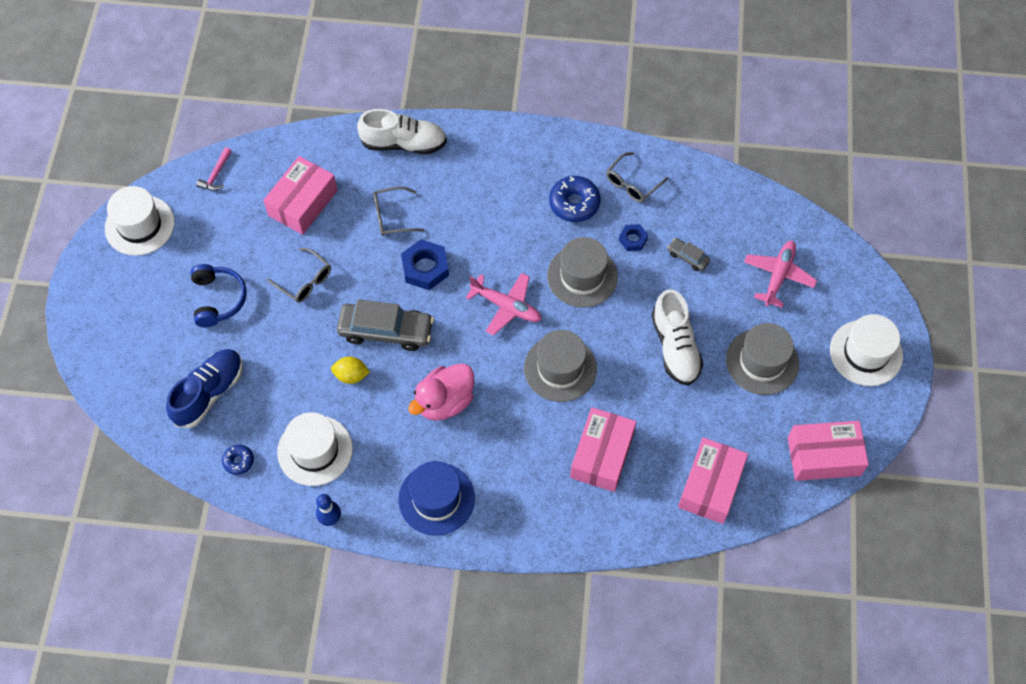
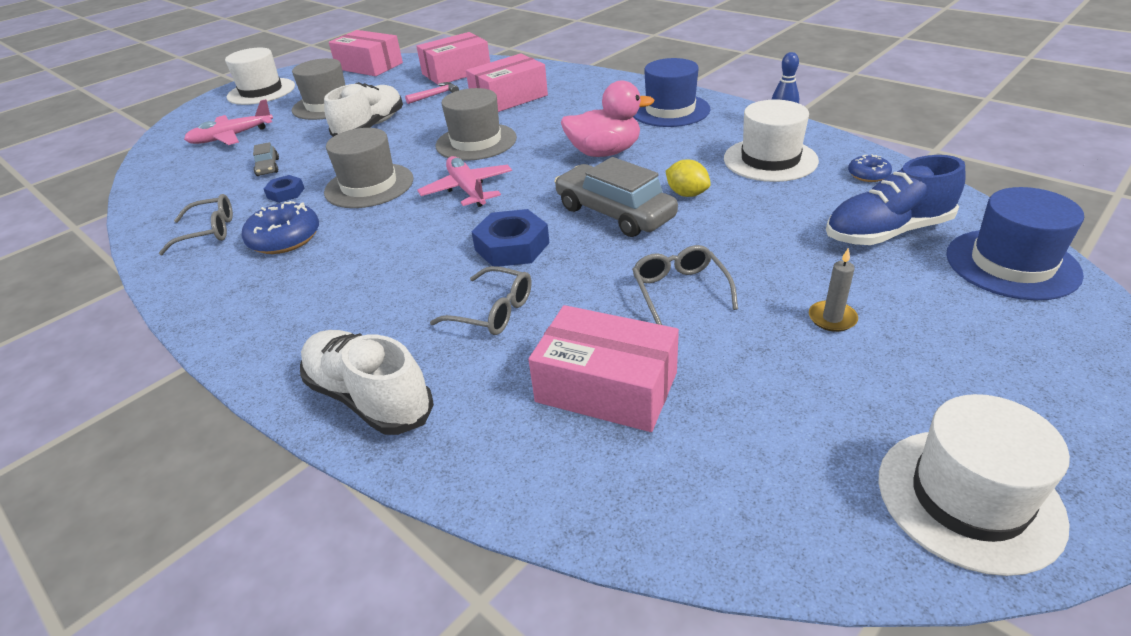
camera: 140 degrees left, 25 degrees down
blue headphones [190,264,247,327] -> grey candle [809,248,858,332]
pink hammer [196,147,232,191] -> pink hammer moved to [405,82,459,104]
pink box [263,156,338,235] -> pink box turned 45 degrees clockwise [528,305,679,432]
none -> blue hat [946,187,1084,300]

